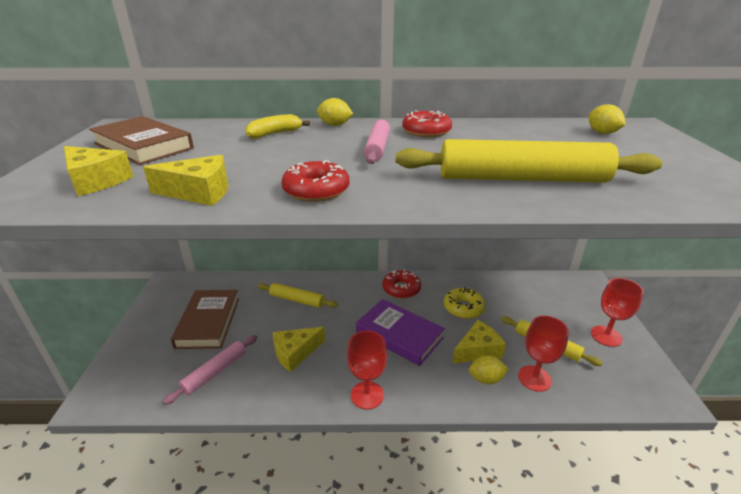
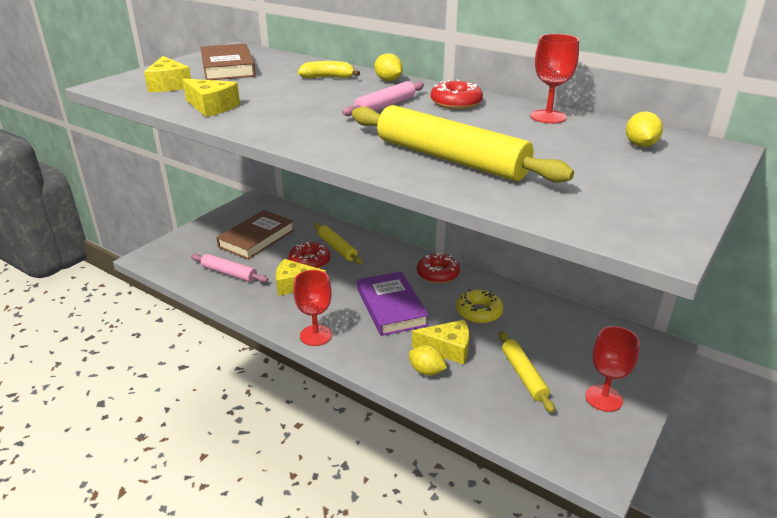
camera: 35 degrees right, 0 degrees up
pink rolling pin [163,335,257,405] -> pink rolling pin turned 45 degrees clockwise [191,254,268,283]
red donut [281,160,349,202] -> red donut moved to [289,242,331,268]
red goblet [518,316,569,392] -> red goblet moved to [530,34,579,123]

